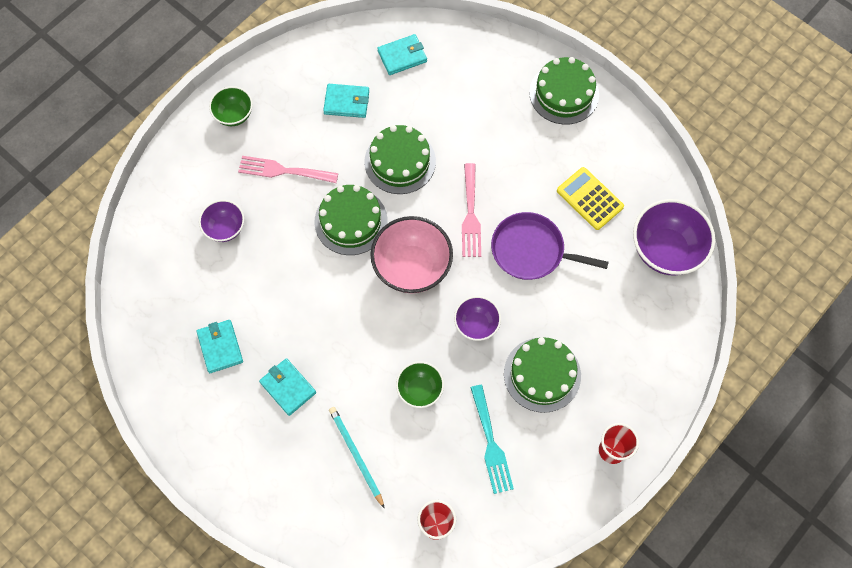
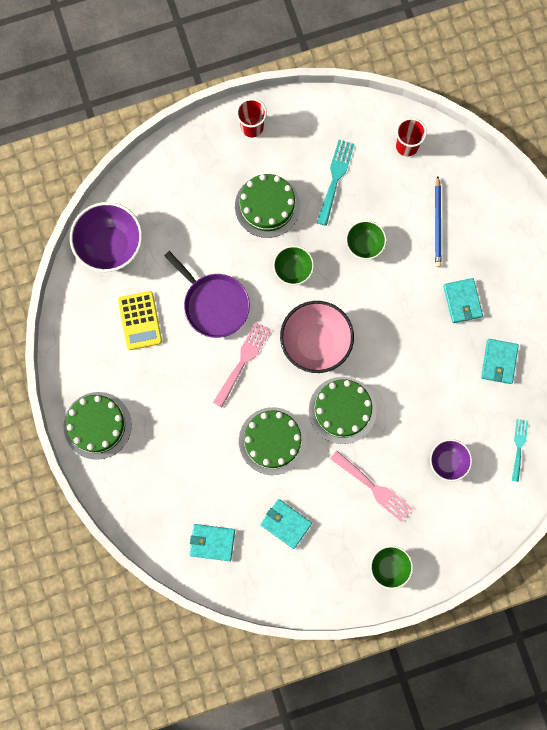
camera: 150 degrees left, 10 degrees up
turquoise pencil [329,407,385,509] -> blue pencil [435,176,442,267]
purple bowl [454,296,501,341] -> green bowl [273,246,314,285]
none -> turquoise fork [512,419,528,482]

